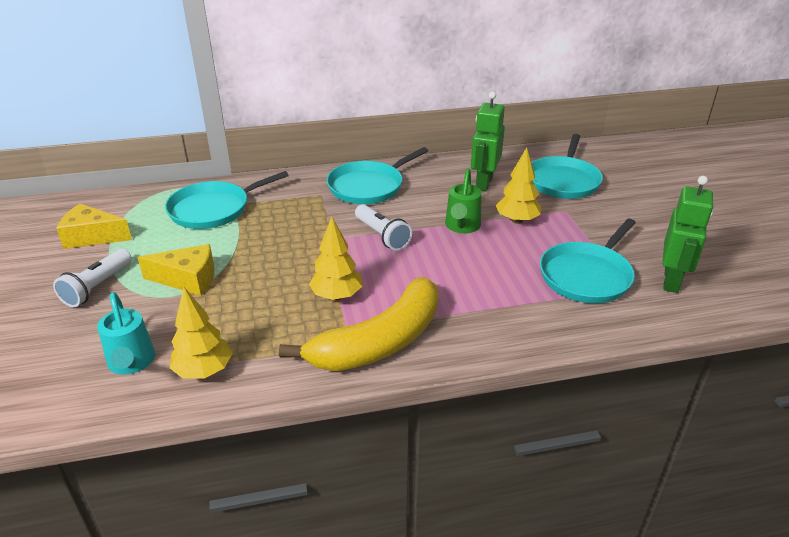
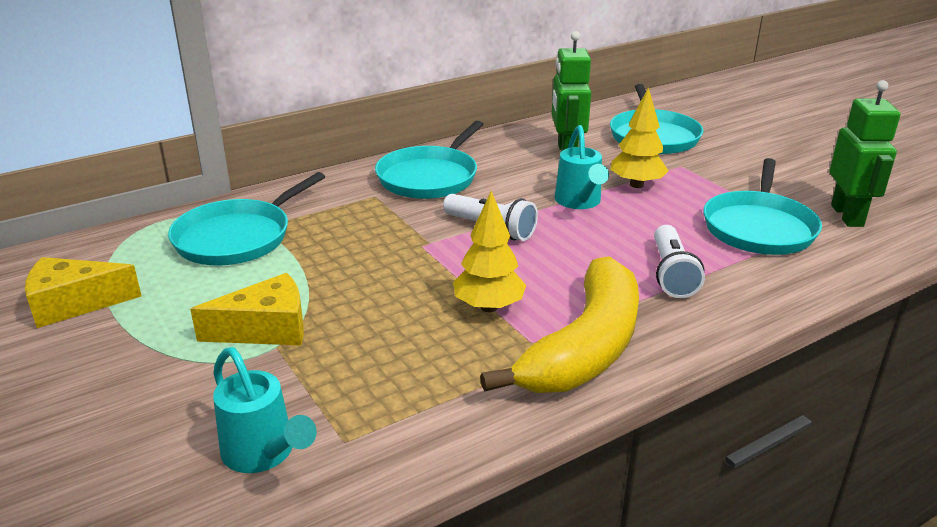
camera: 20 degrees left, 5 degrees down
white flashlight [53,249,132,307] -> white flashlight moved to [654,225,705,298]
yellow tree [170,287,232,378] -> none
green watering can [445,168,482,233] -> turquoise watering can [555,125,609,209]

